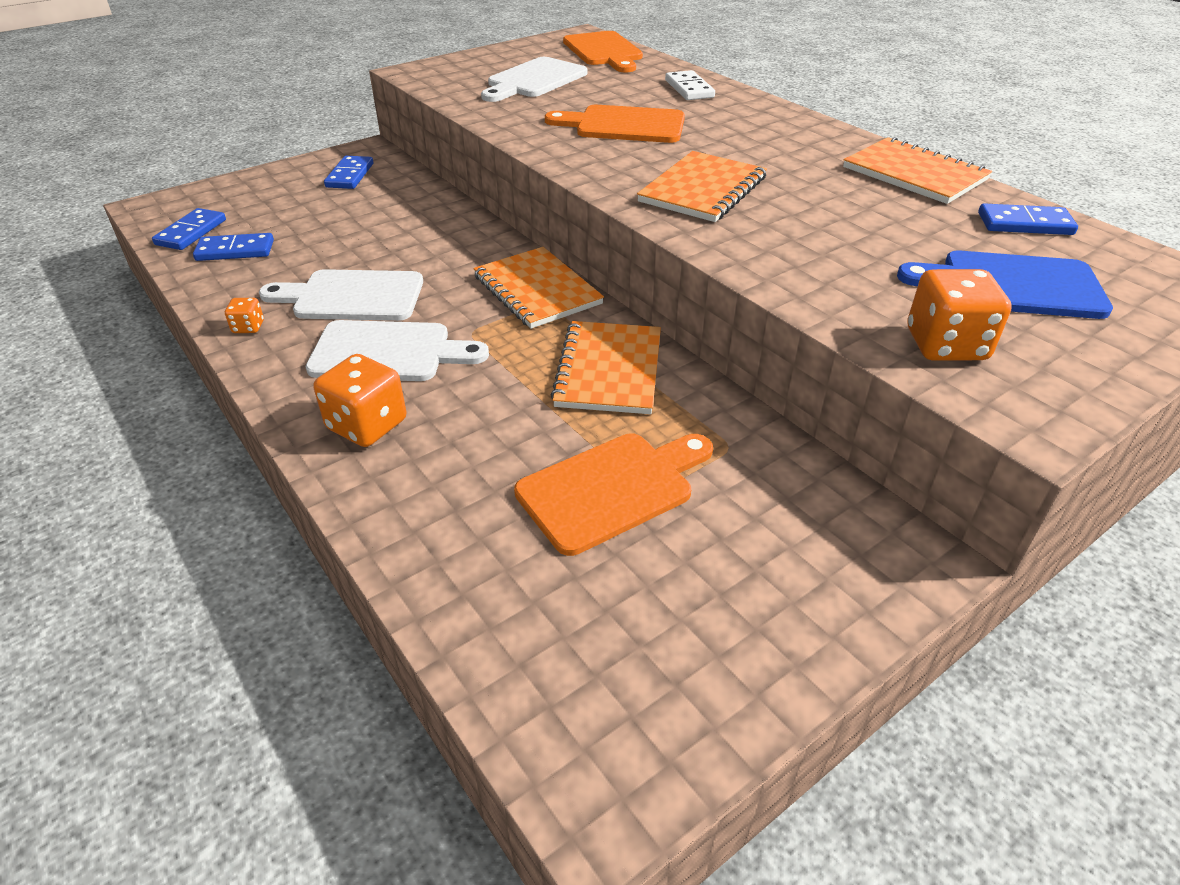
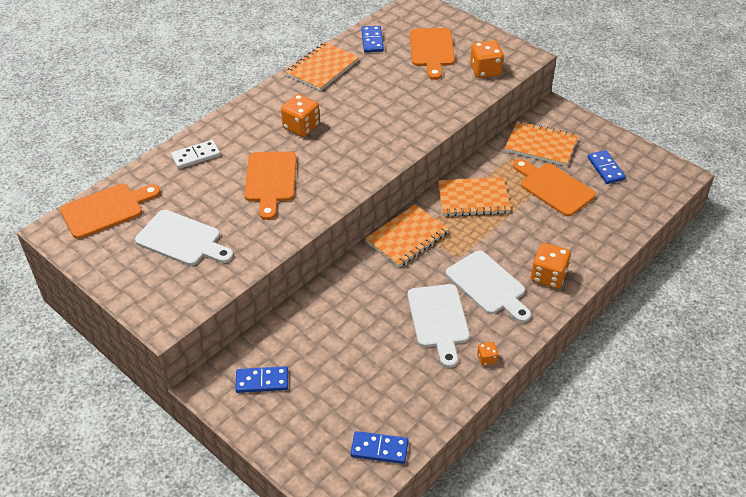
camera: 100 degrees left, 5 degrees up
blue domino [193,233,274,261] -> blue domino moved to [588,150,626,184]
white cutting board [306,320,489,381] -> white cutting board turned 150 degrees clockwise [446,251,531,323]
orange notebook [637,151,767,222] -> orange notebook moved to [505,121,578,166]
blue cutting board [897,251,1113,319] -> orange cutting board [410,28,455,80]
none -> orange dice [281,94,320,137]

